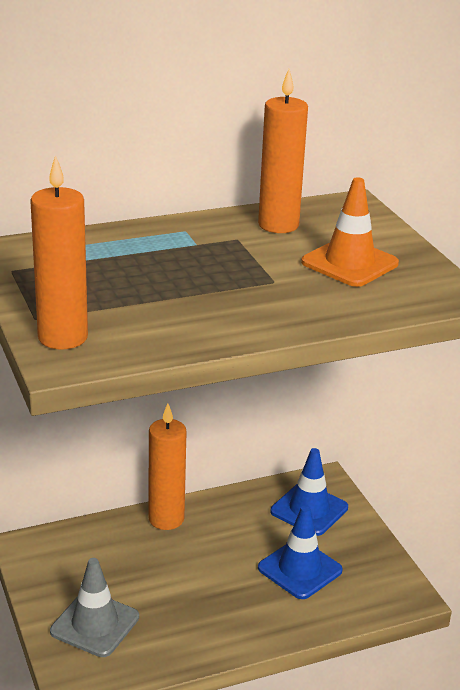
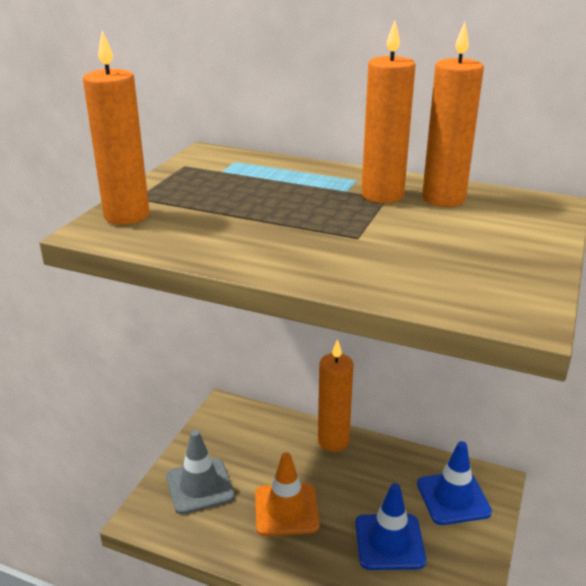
camera: 45 degrees right, 0 degrees up
orange traffic cone [301,177,399,287] -> orange traffic cone moved to [255,452,320,536]
none -> orange candle [361,20,416,203]

